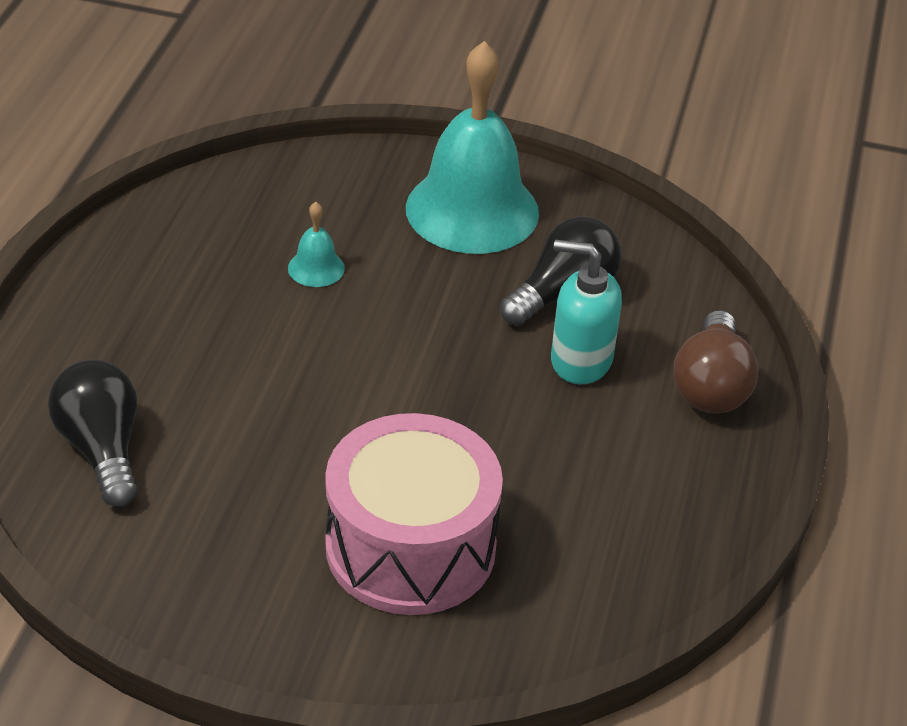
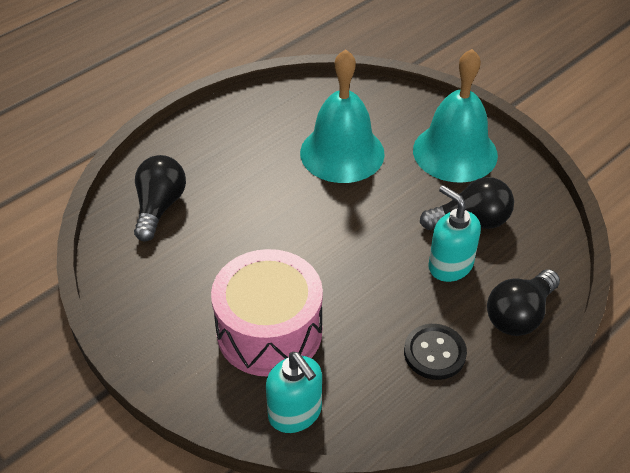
camera: 35 degrees right, 5 degrees up
turquoise bell [288,202,345,287] -> turquoise bell [300,49,385,183], size x2.46
brown light bulb [673,310,758,413] -> black light bulb [487,269,560,336]
none -> turquoise soap dispenser [266,352,322,433]
none -> black button [404,324,467,380]

